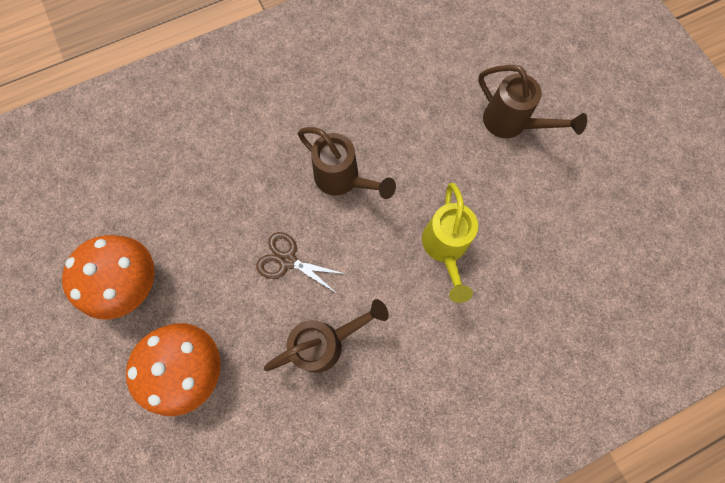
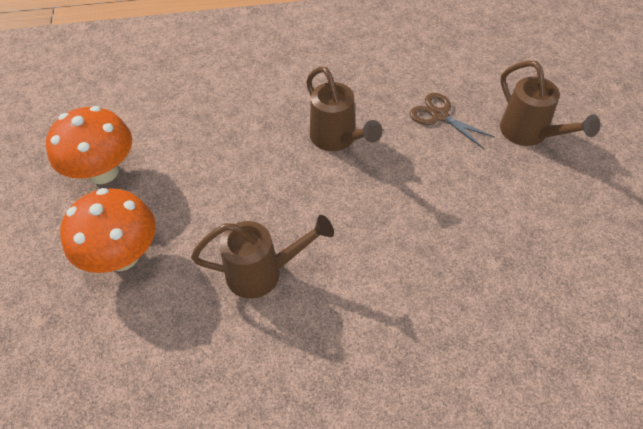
camera: 20 degrees right, 20 degrees down
brown scissors [256,232,345,293] -> brown scissors moved to [409,93,495,149]
yellow watering can [422,183,478,303] -> none

